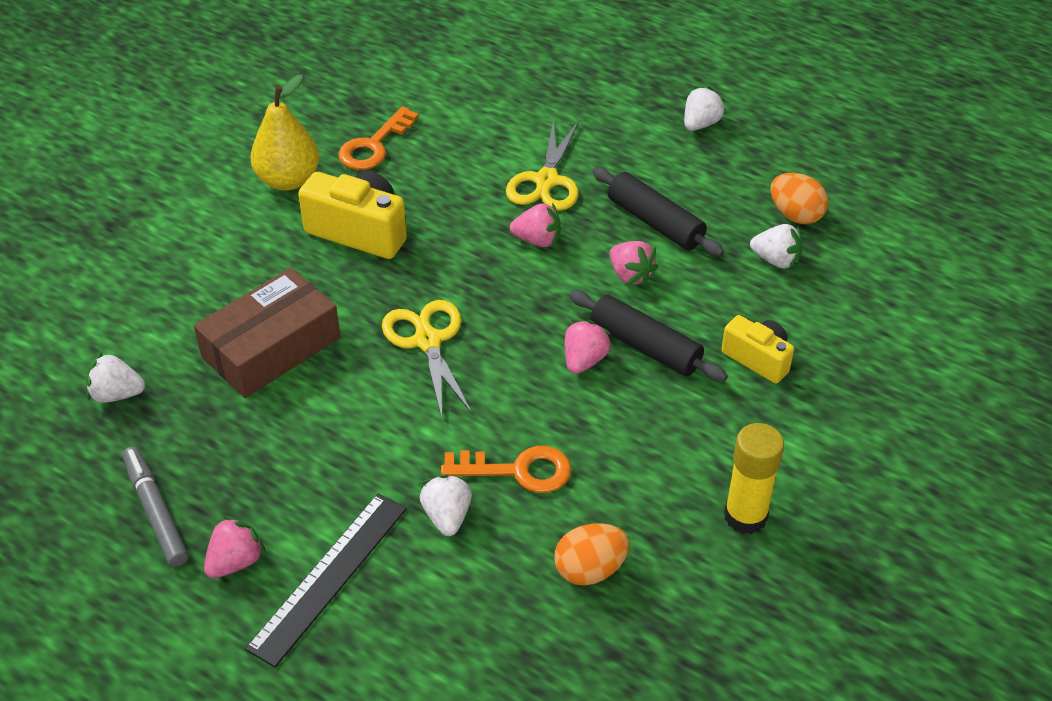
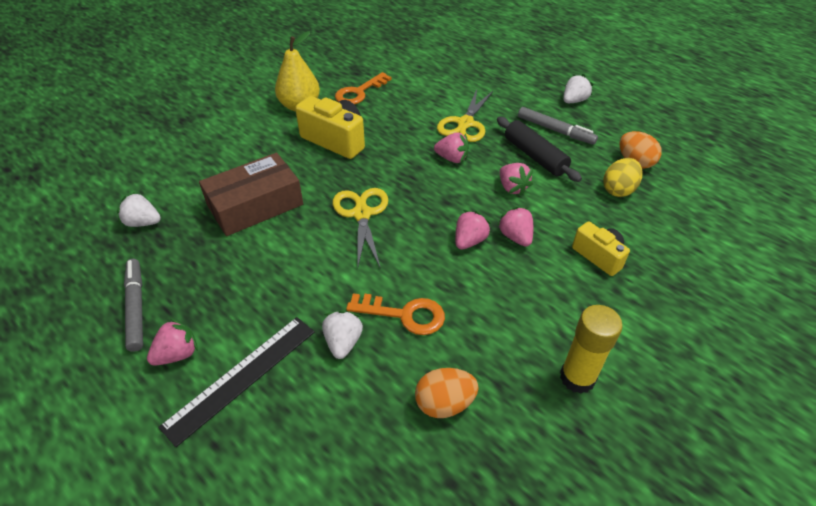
camera: 10 degrees right, 0 degrees up
black rolling pin [569,291,728,382] -> pink strawberry [497,207,533,247]
white strawberry [750,224,803,269] -> yellow egg [603,158,643,197]
none -> grey marker [518,107,598,145]

